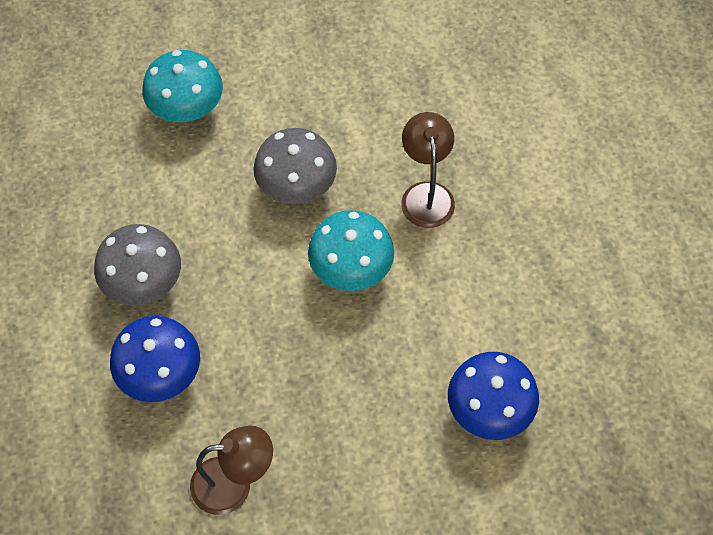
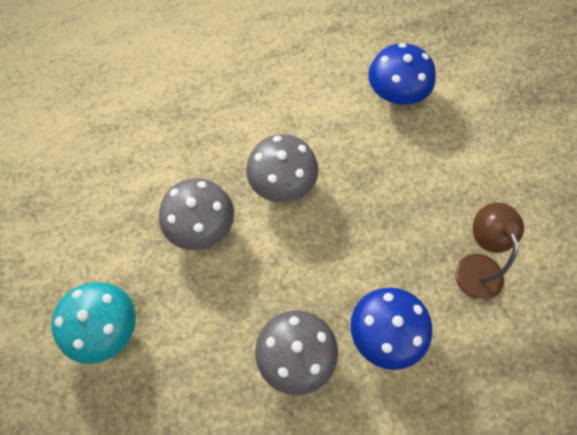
camera: 90 degrees left, 5 degrees up
turquoise mushroom [308,210,394,291] -> grey mushroom [246,134,318,203]
brown lamp [401,112,455,228] -> none

